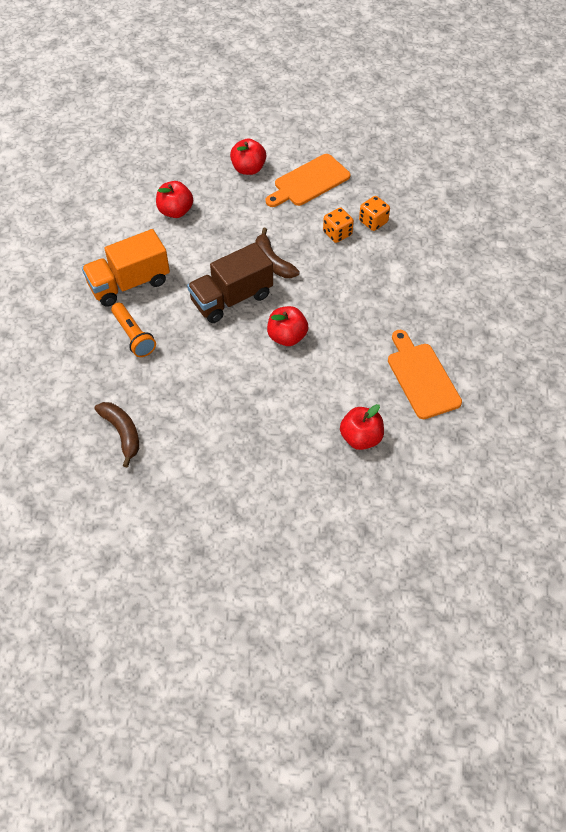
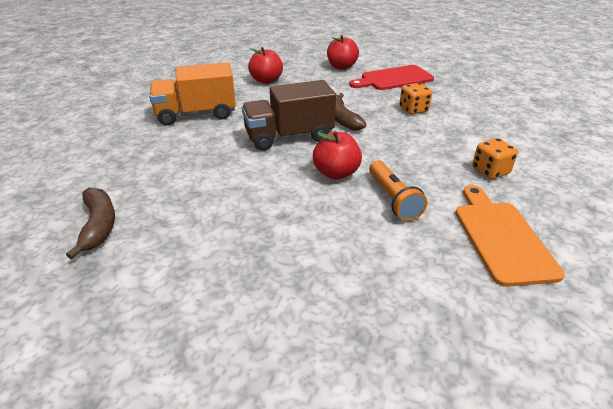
camera: 15 degrees right, 20 degrees down
orange flashlight [111,303,156,357] -> orange flashlight moved to [369,160,428,221]
orange cutting board [266,154,350,207] -> red cutting board [349,65,434,90]
red apple [340,404,384,450] -> none
orange dice [359,196,390,231] -> orange dice moved to [472,138,518,179]

